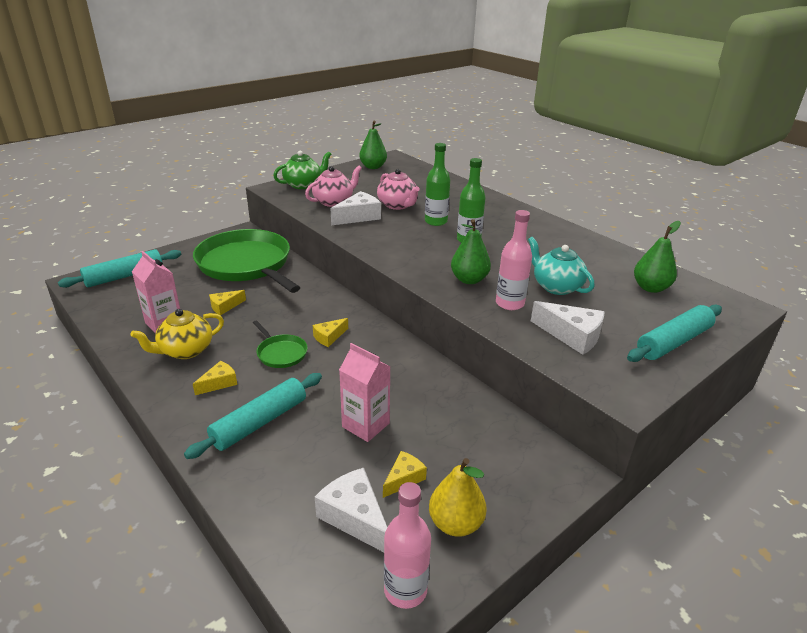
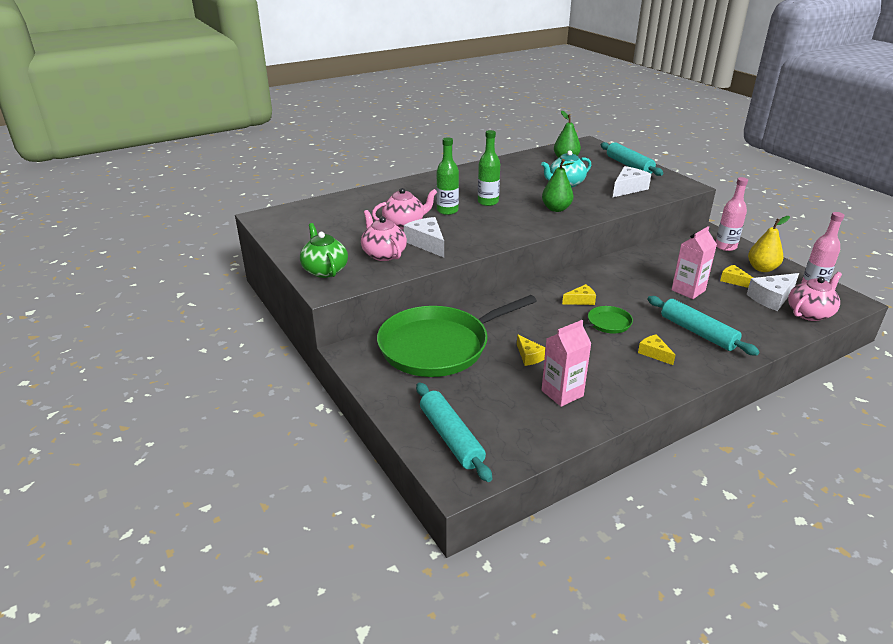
camera: 80 degrees left, 0 degrees up
yellow teapot [130,309,224,359] -> none
yellow cheese [313,318,348,347] -> yellow cheese turned 75 degrees counterclockwise [562,284,596,305]
green pear [359,121,387,169] -> none
pink bottle [496,210,532,310] -> pink bottle moved to [716,177,748,251]
none -> pink teapot [788,272,842,321]

